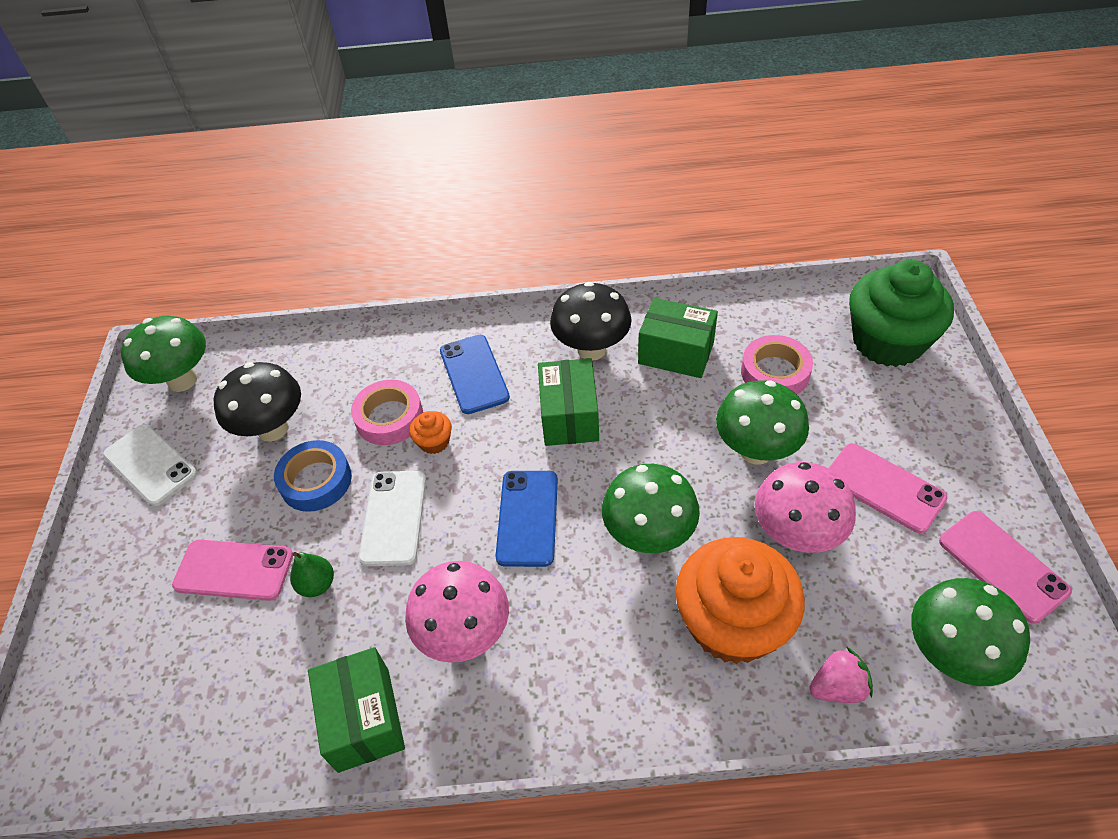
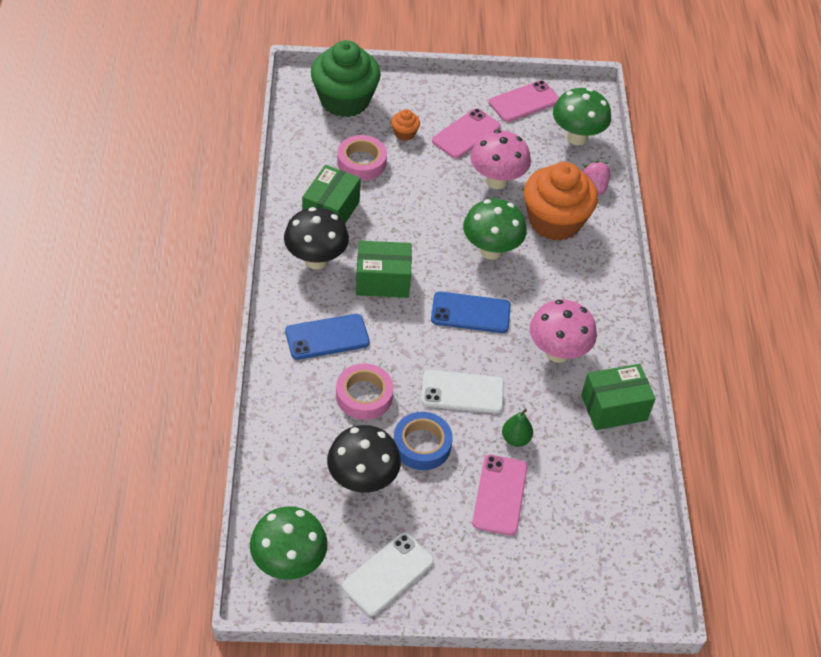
camera: 95 degrees left, 0 degrees up
orange cupcake [409,411,452,454] -> orange cupcake moved to [391,109,420,141]
green mushroom [716,381,809,464] -> none

